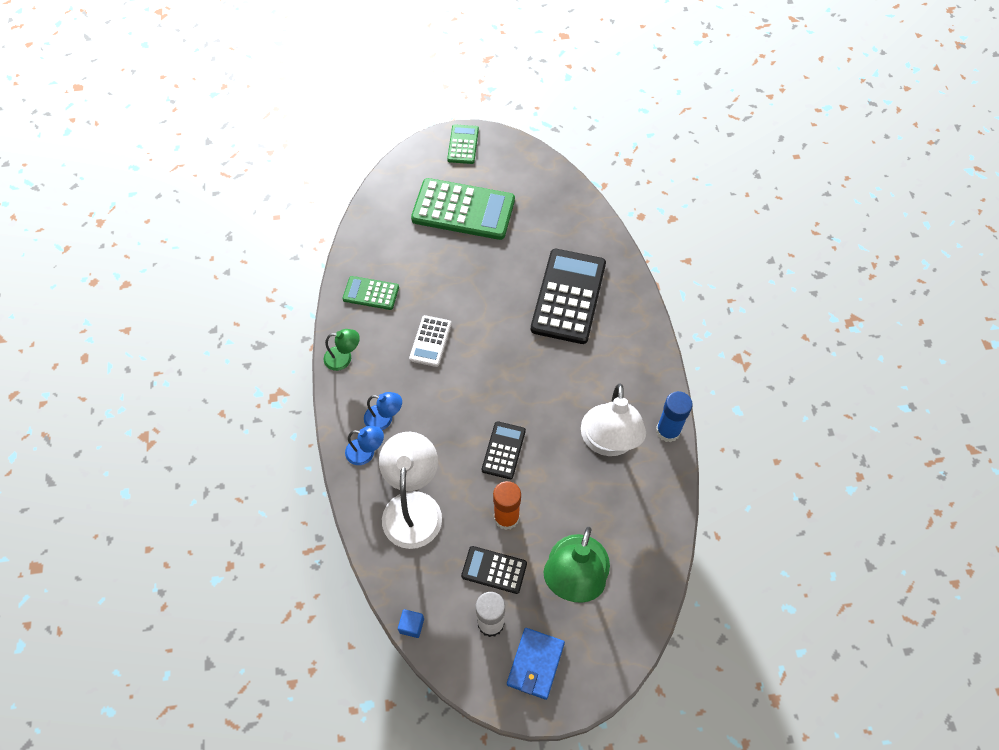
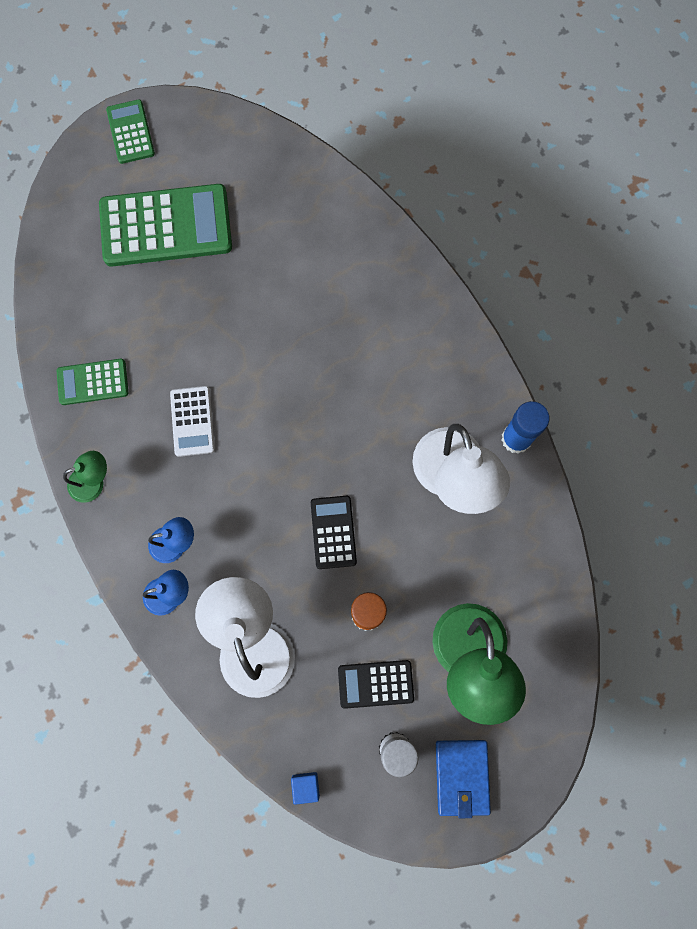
camera: 20 degrees left, 15 degrees up
black calculator [531,249,606,344] -> none

